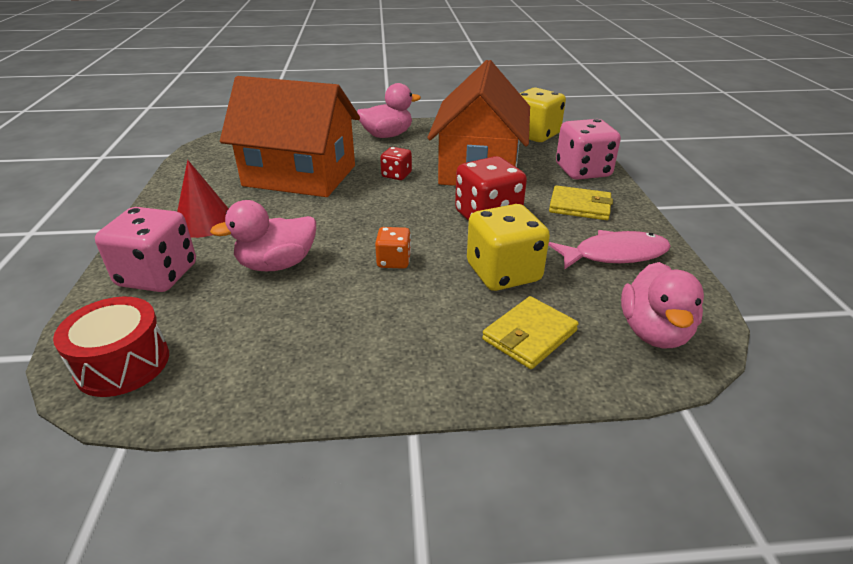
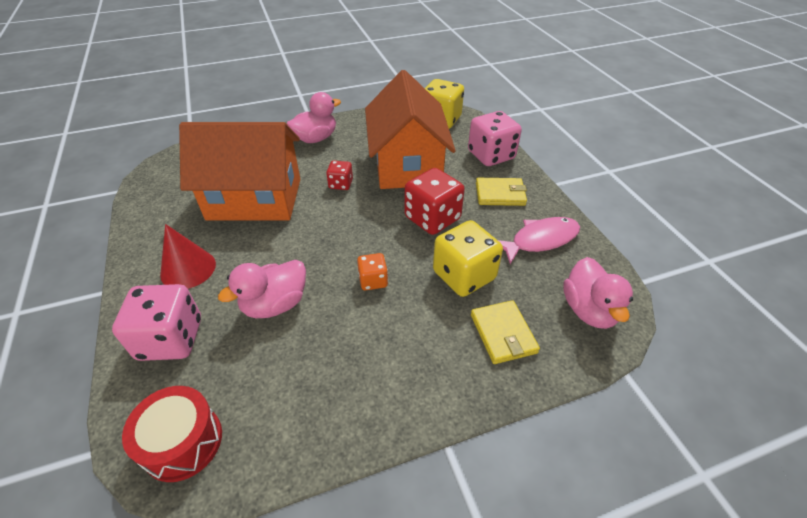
camera: 15 degrees left, 10 degrees up
yellow wallet [482,296,579,369] -> yellow wallet turned 45 degrees counterclockwise [471,300,540,364]

